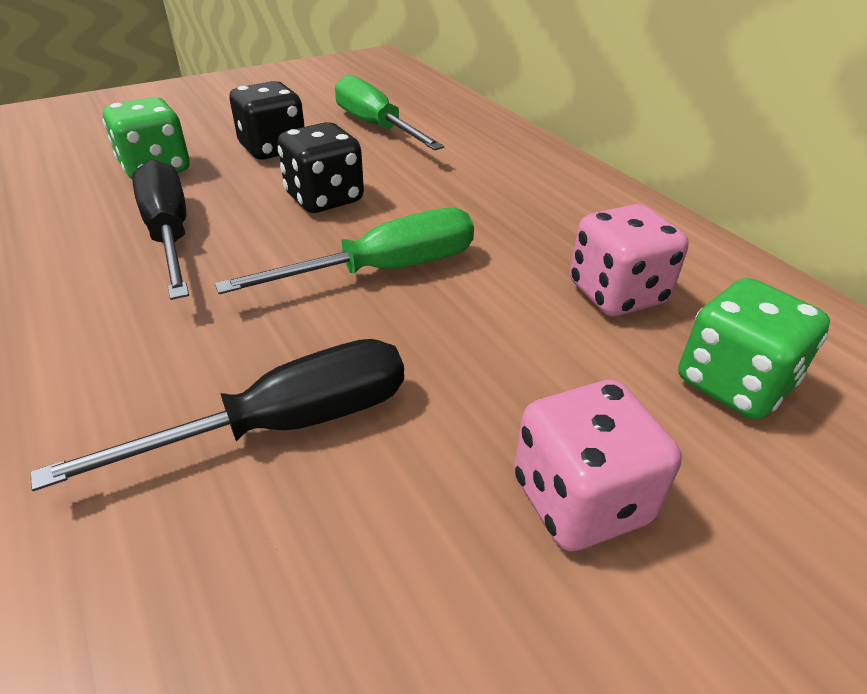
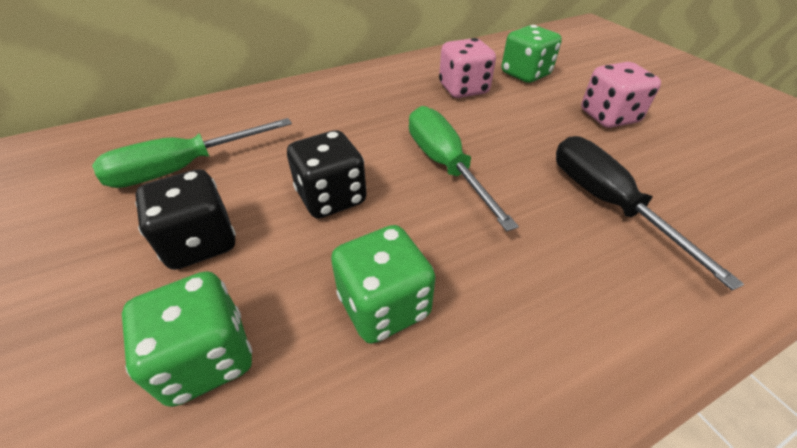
camera: 85 degrees left, 5 degrees up
black screwdriver [132,159,189,300] -> green dice [331,225,436,344]

